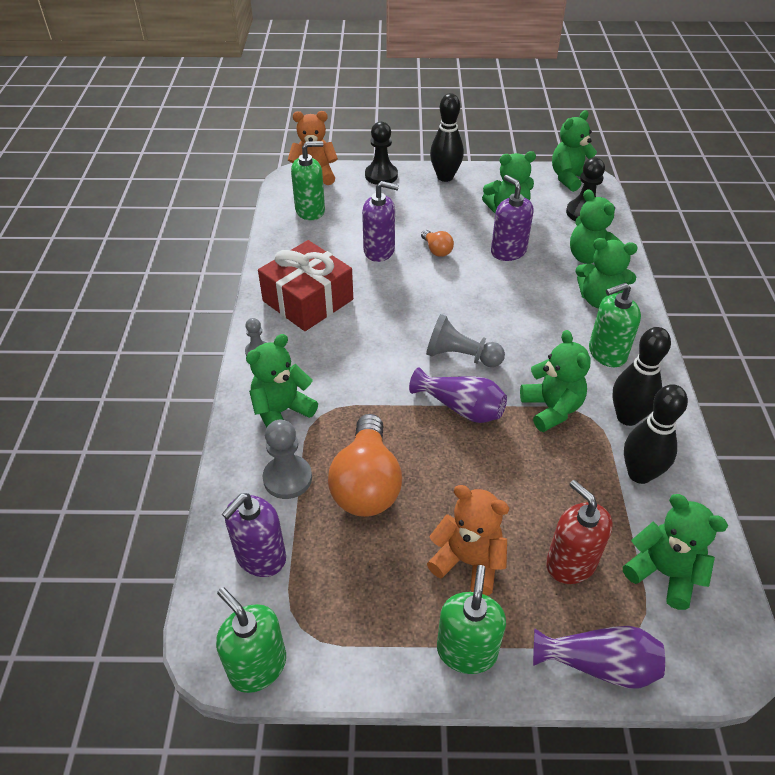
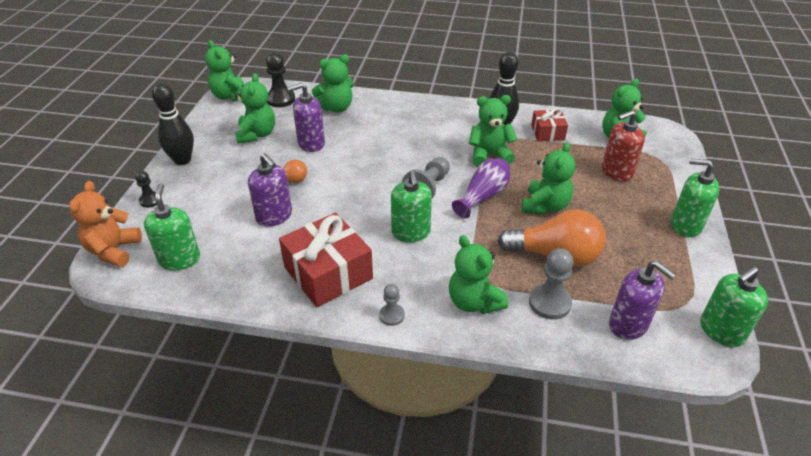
camera: 80 degrees left, 5 degrees down
purple soap dispenser [362,181,399,262] -> purple soap dispenser turned 120 degrees clockwise [248,153,292,227]
black pawn [365,122,398,185] -> black pawn [135,171,157,208], size x0.59
orange teddy bear [427,485,509,595] -> none
purple vase [533,626,665,689] -> none
green teddy bear [575,238,638,308] -> green teddy bear moved to [522,142,576,215]
green soap dispenser [589,283,641,367] -> green soap dispenser moved to [391,170,432,242]
black bowling pin [624,384,688,484] -> red gift [531,108,568,141]

